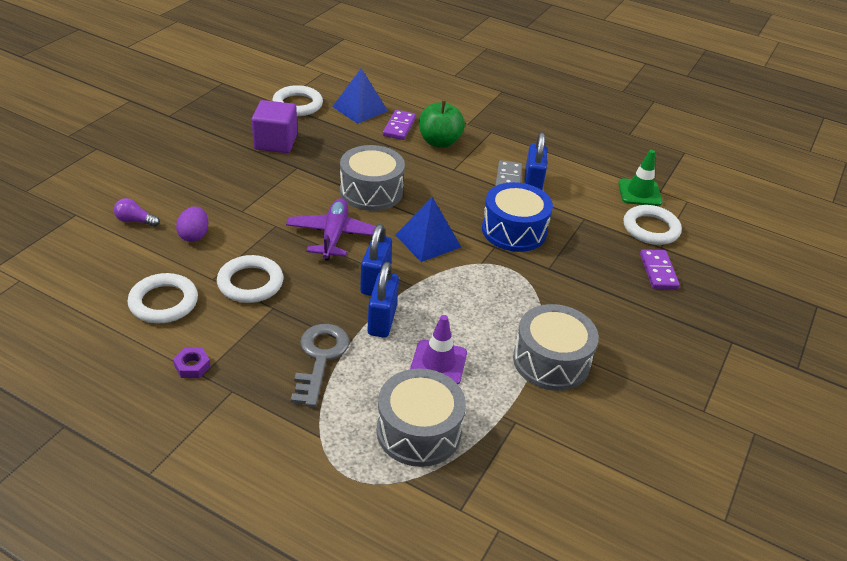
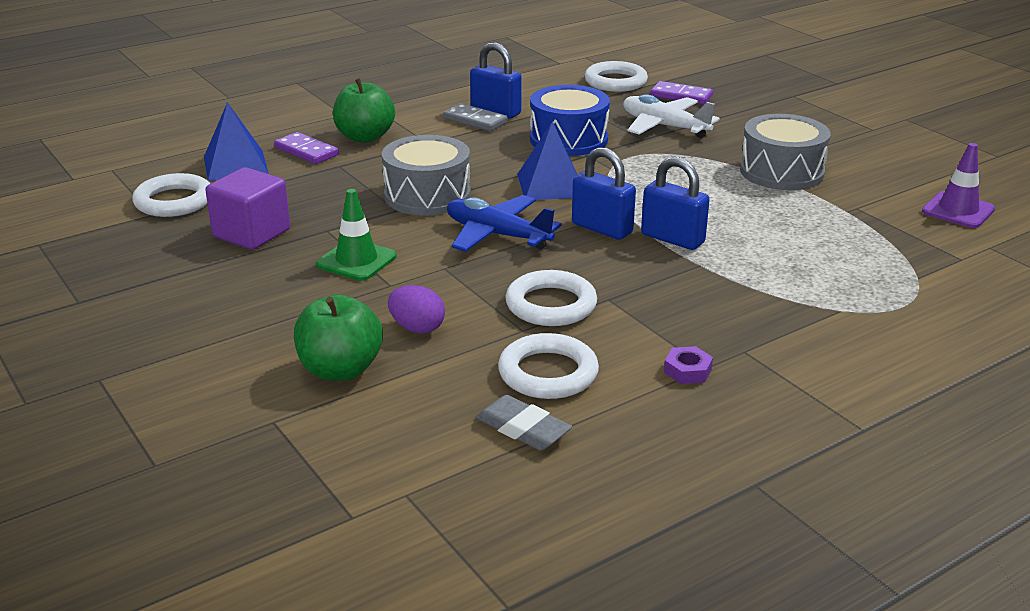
camera: 60 degrees left, 10 degrees down
purple light bulb [114,198,160,227] -> green apple [294,294,383,381]
purple plane [286,198,376,261] -> blue plane [447,195,562,252]
grey key [291,324,350,407] -> none
grey drum [376,368,466,467] -> none
purple traffic cone [410,315,467,384] -> purple traffic cone moved to [922,143,995,228]
green traffic cone [618,150,662,206] -> green traffic cone moved to [316,189,397,281]
none -> grey eraser [476,395,572,451]
none -> white plane [623,94,720,138]

